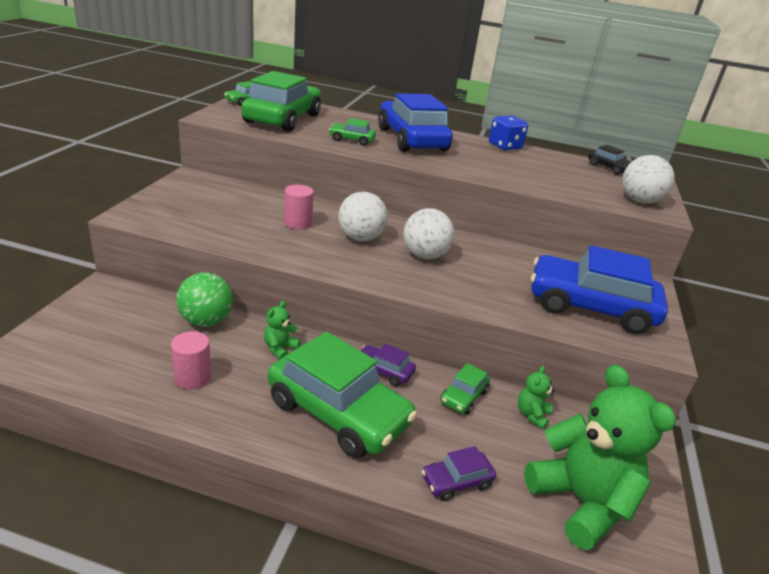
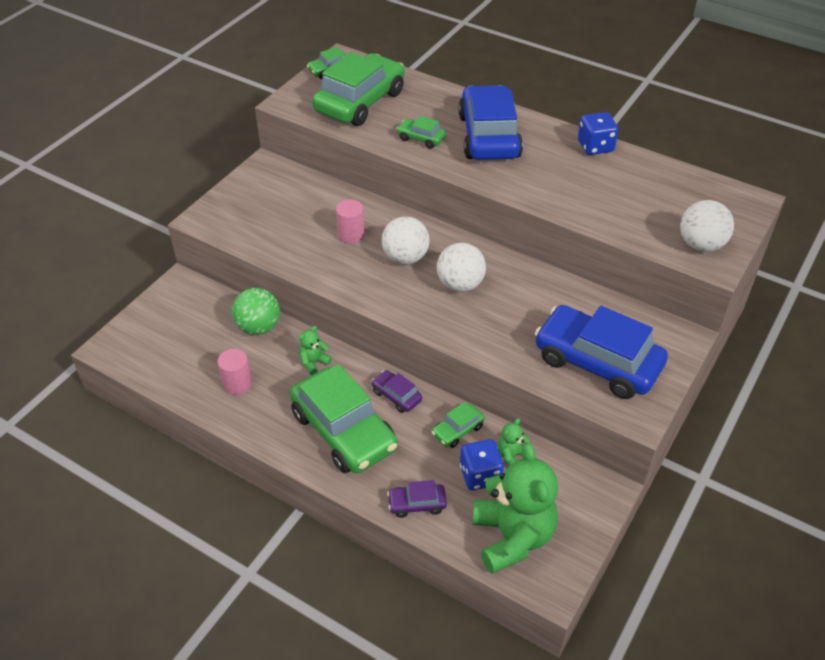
camera: 20 degrees right, 15 degrees up
black car [588,145,631,175] -> none
none -> blue dice [460,439,504,491]

